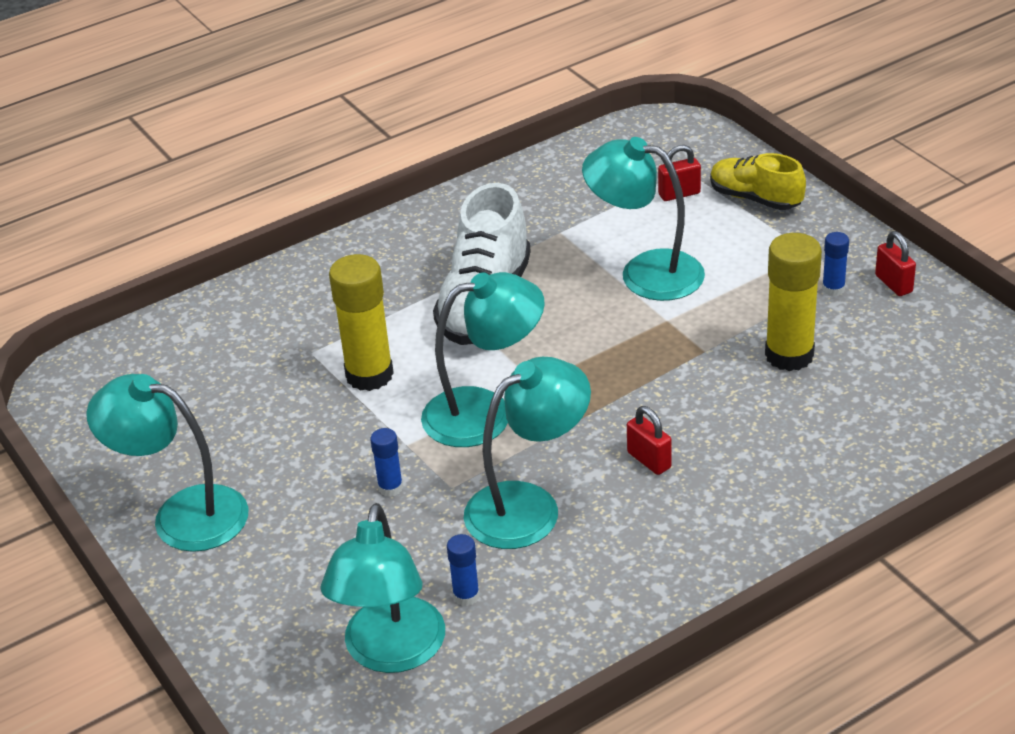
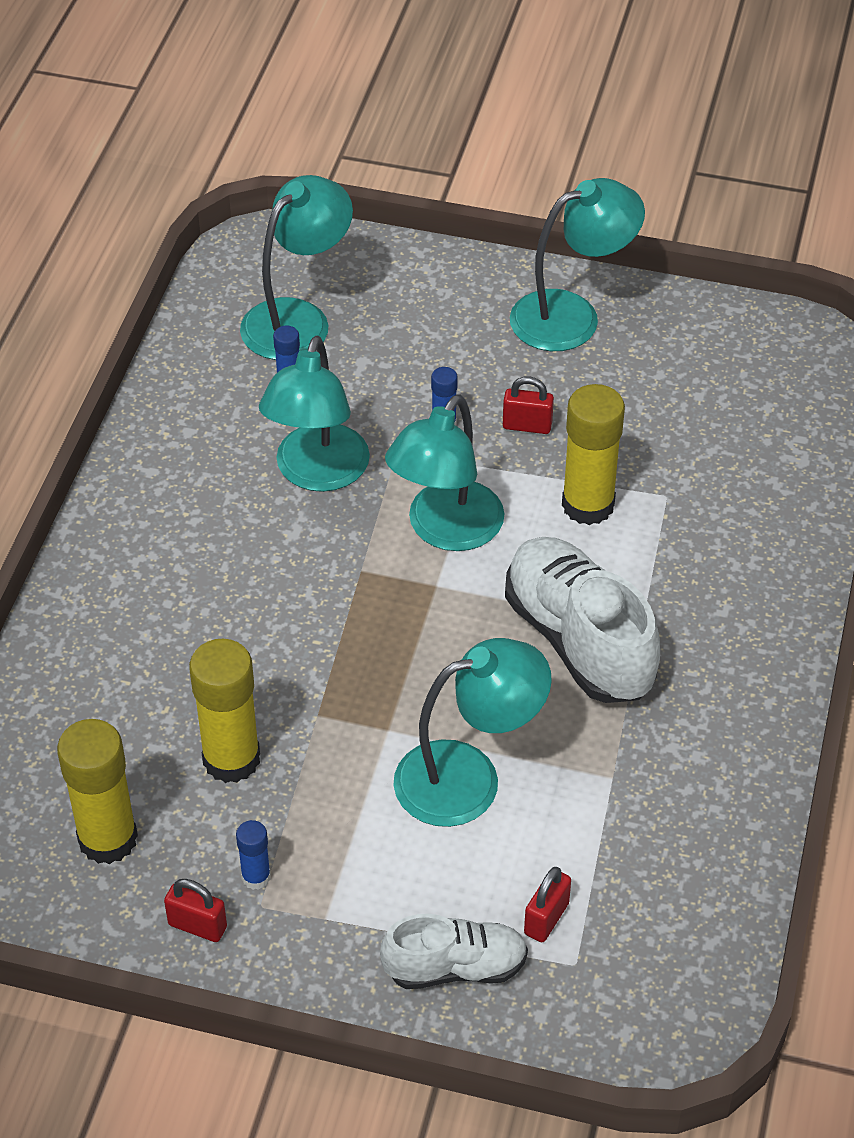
camera: 135 degrees right, 10 degrees up
turquoise lamp [321,503,445,673] -> turquoise lamp turned 75 degrees clockwise [240,175,353,360]
red padlock [627,406,672,475] -> red padlock moved to [503,376,554,434]
yellow shoe [710,153,806,210] -> white shoe [380,914,528,989]
none -> yellow glue stick [57,719,138,864]

